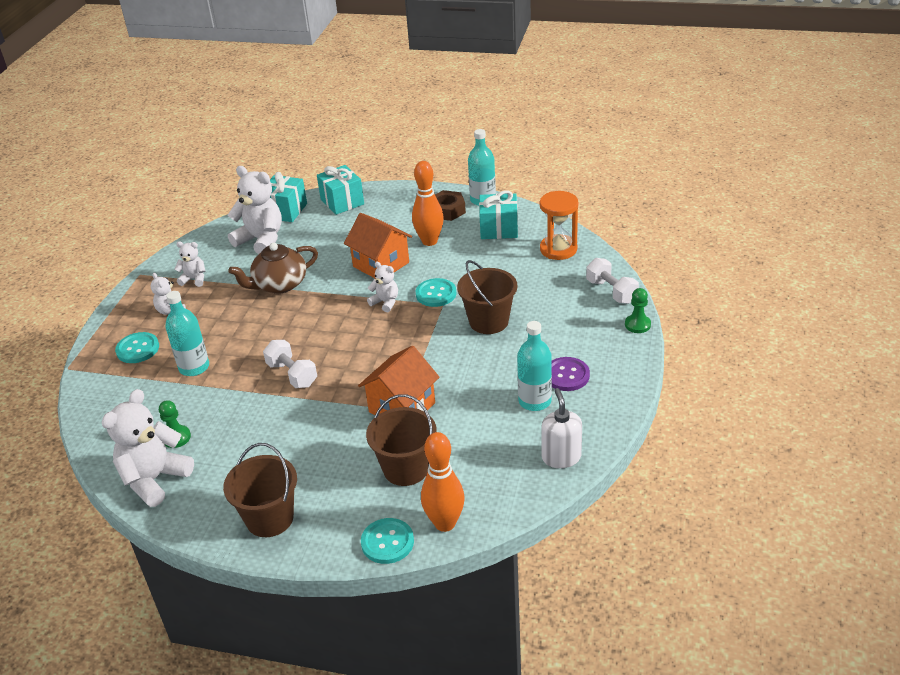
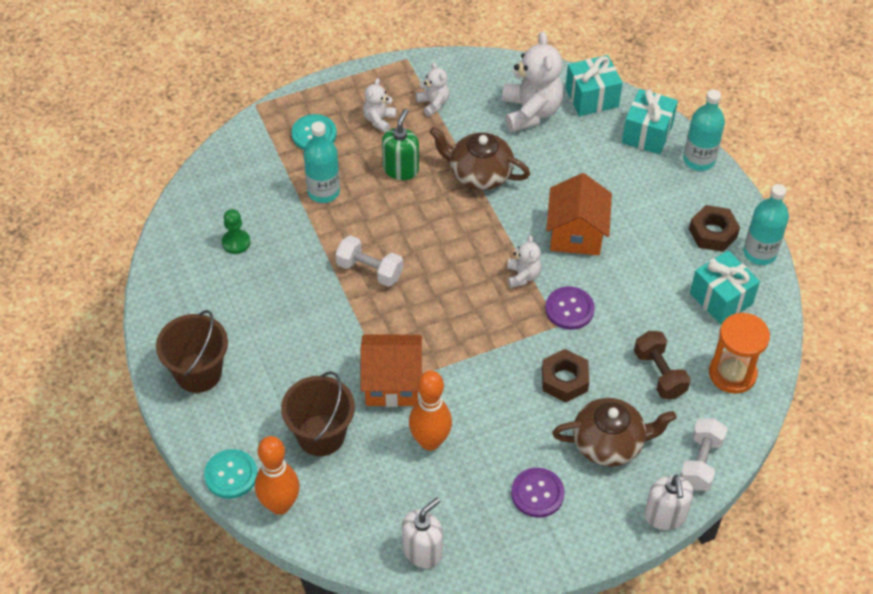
camera: 50 degrees right, 15 degrees up
white teddy bear [102,389,194,507] -> none
white dumbbell [263,340,317,388] -> white dumbbell turned 75 degrees counterclockwise [335,235,403,287]
orange bowling pin [412,161,444,246] -> orange bowling pin moved to [409,371,452,451]
turquoise button [416,278,456,307] -> purple button [545,286,595,330]
brown bucket [457,260,518,334] -> brown nut [542,349,589,402]
turquoise bottle [517,321,552,411] -> turquoise bottle moved to [684,89,725,171]
green pawn [625,288,651,333] -> white soap dispenser [644,475,694,530]
none -> green soap dispenser [382,109,419,180]
none -> brown teapot [552,398,677,467]
none -> brown dumbbell [634,331,691,399]

